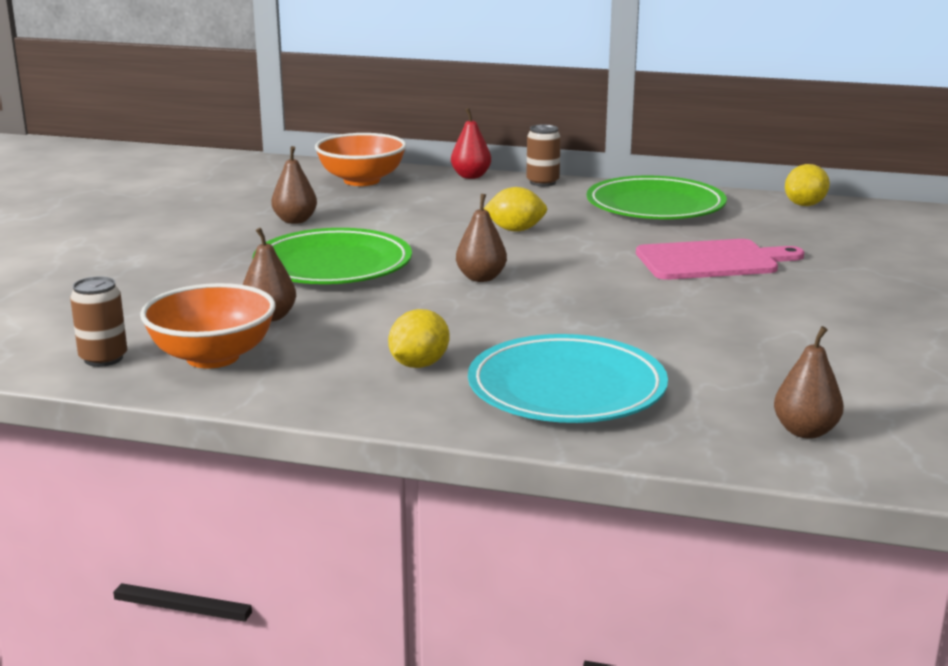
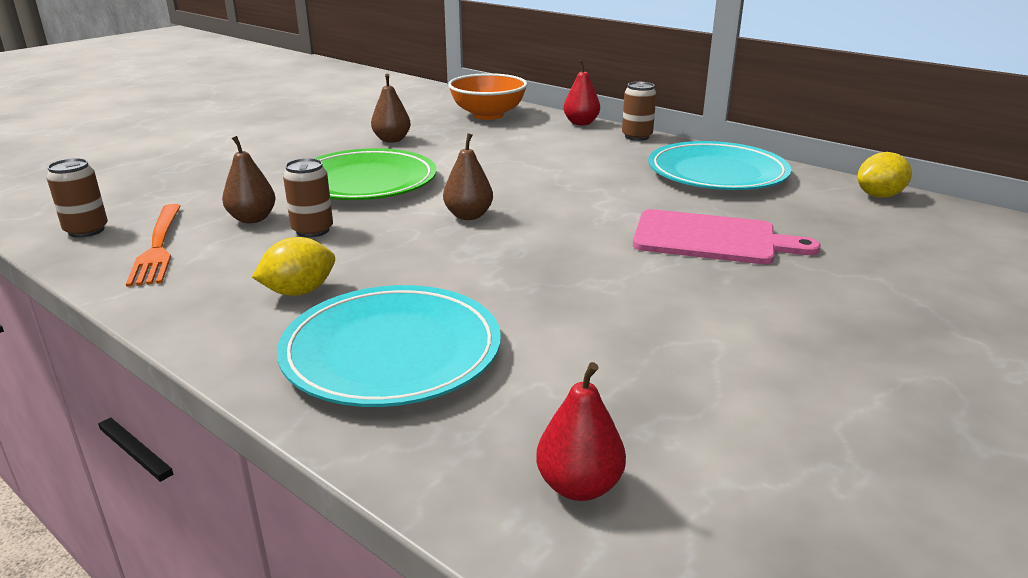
camera: 25 degrees right, 5 degrees up
orange bowl [140,283,276,369] -> orange fork [126,204,181,287]
yellow lemon [484,187,547,232] -> none
green plate [587,176,727,219] -> turquoise plate [648,141,791,190]
brown pear [774,326,844,439] -> red pear [536,362,626,501]
none -> brown can [283,158,333,237]

